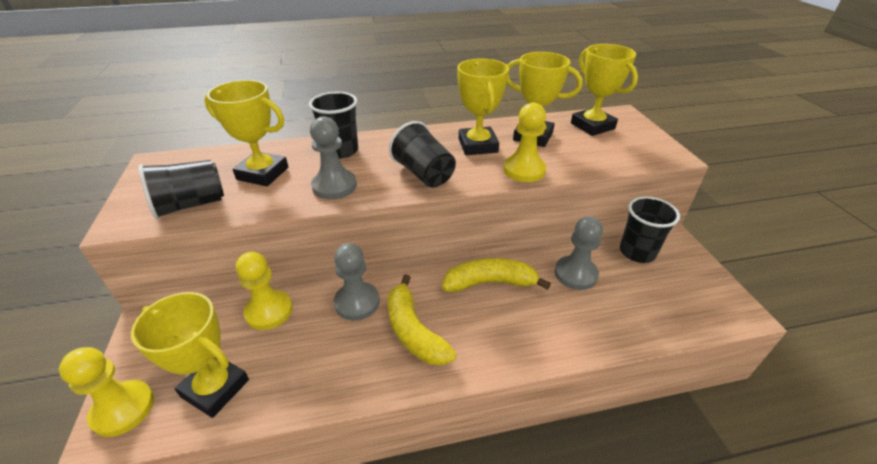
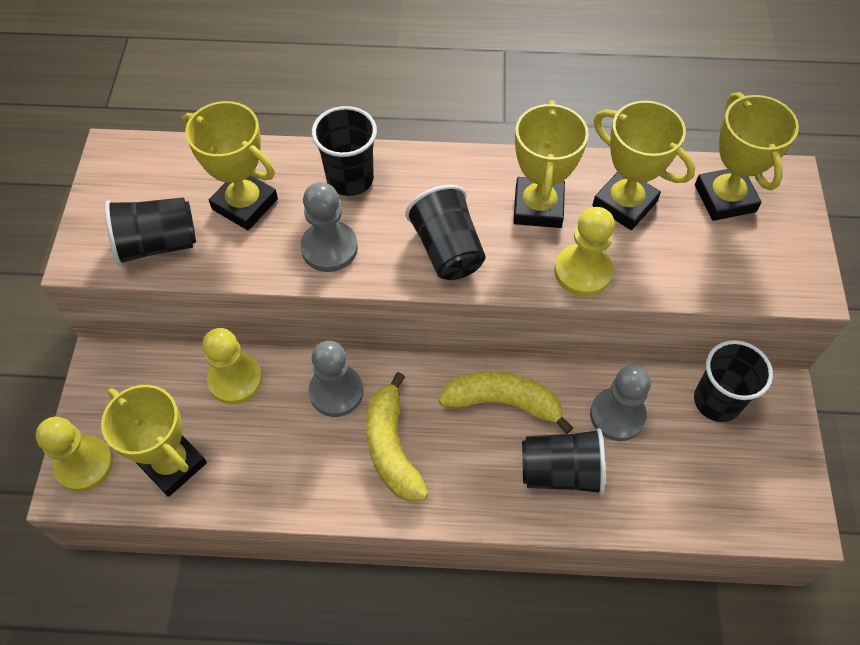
camera: 15 degrees right, 20 degrees up
none -> black cup [522,428,605,495]

